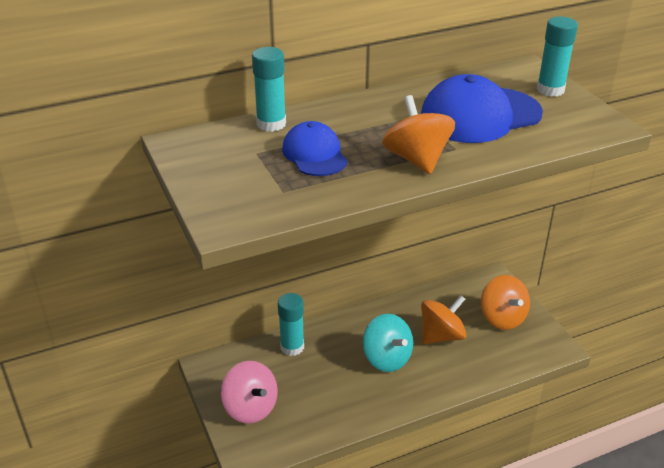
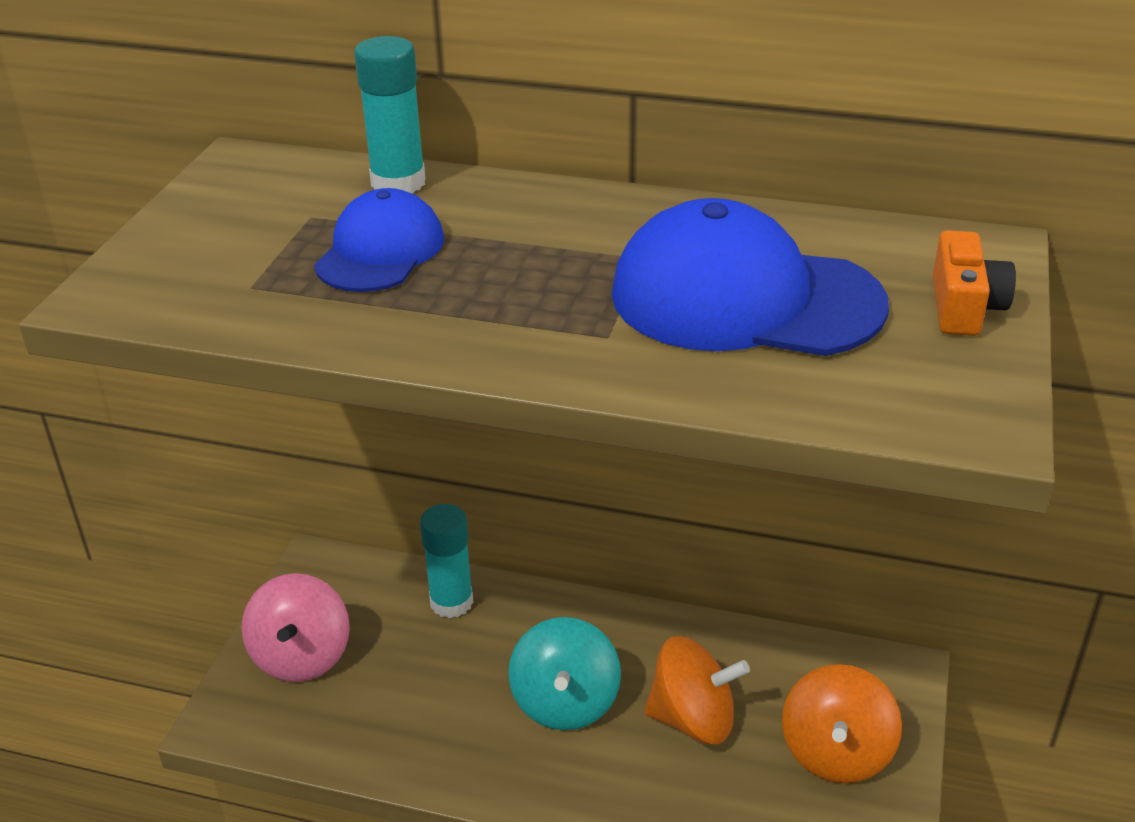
camera: 40 degrees right, 0 degrees up
orange spinning top [382,95,455,174] -> none
turquoise glue stick [537,17,578,97] -> orange camera [933,230,1016,336]

